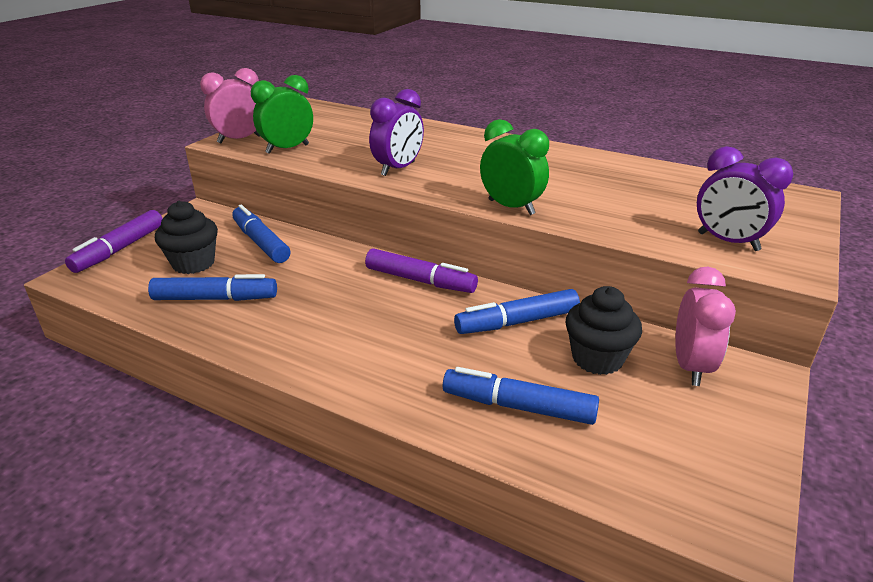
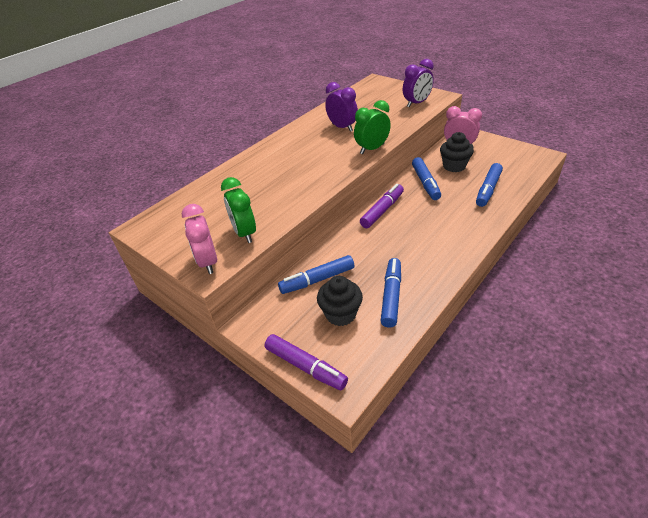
camera: 75 degrees left, 10 degrees up
purple clock [369,89,424,176] -> purple clock moved to [325,82,358,132]

